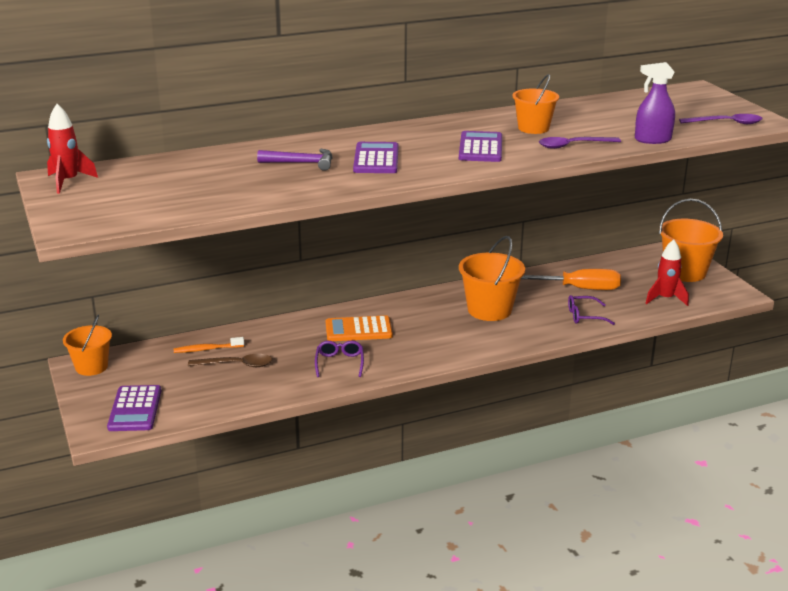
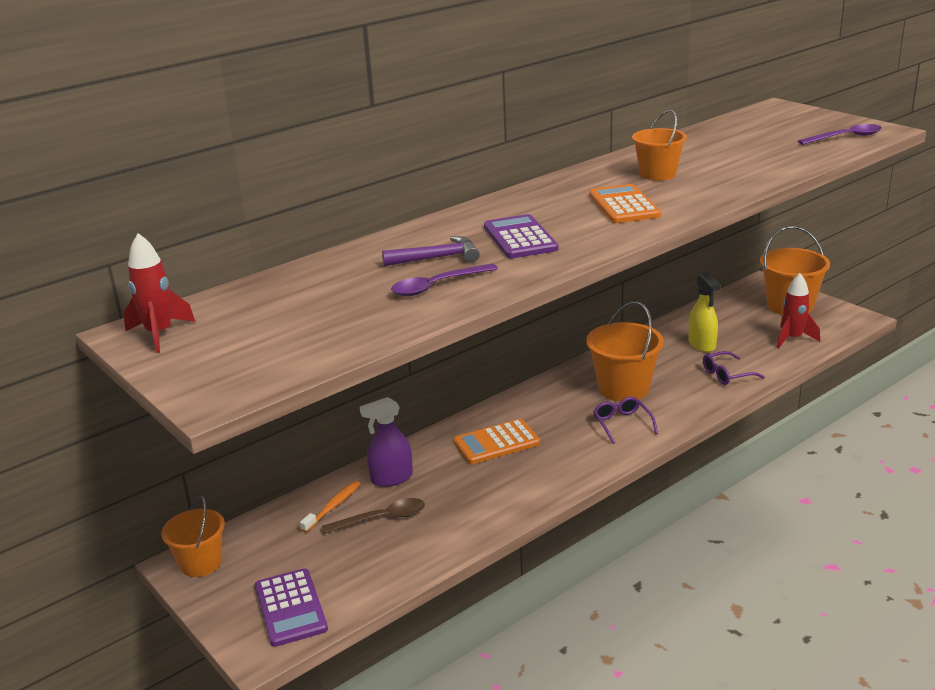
camera: 15 degrees left, 0 degrees up
orange toothbrush [174,337,244,353] -> orange toothbrush turned 150 degrees clockwise [300,481,361,532]
purple glasses [315,341,364,377] -> purple glasses moved to [593,397,658,444]
purple calculator [459,131,502,162] -> orange calculator [589,184,661,223]
orange screwdriver [521,269,621,290] -> yellow spray bottle [689,272,721,352]
purple spoon [539,137,621,149] -> purple spoon moved to [391,263,498,296]
purple spray bottle [635,62,675,144] -> purple spray bottle moved to [360,397,413,487]

